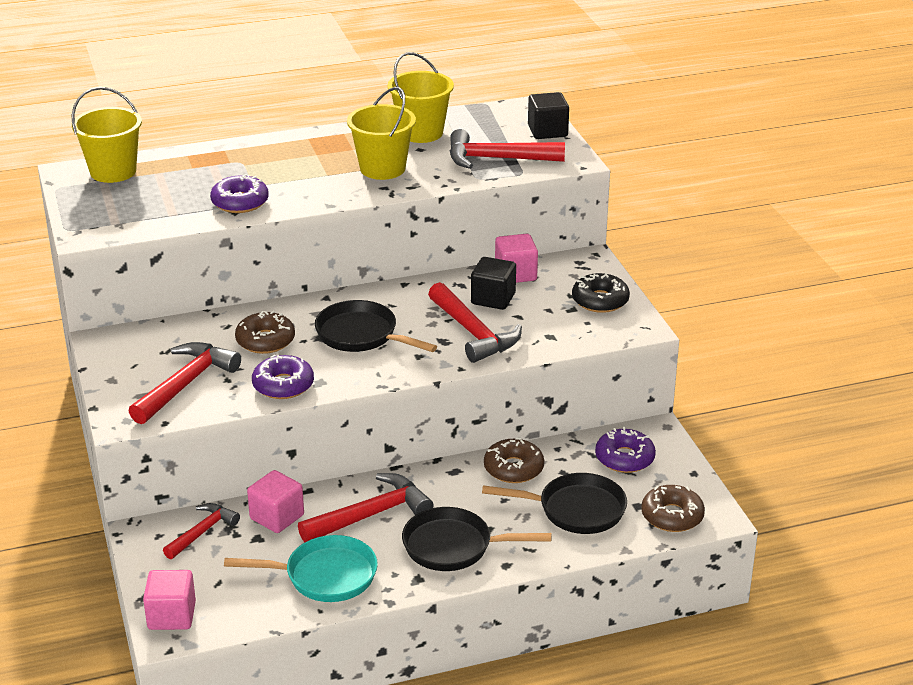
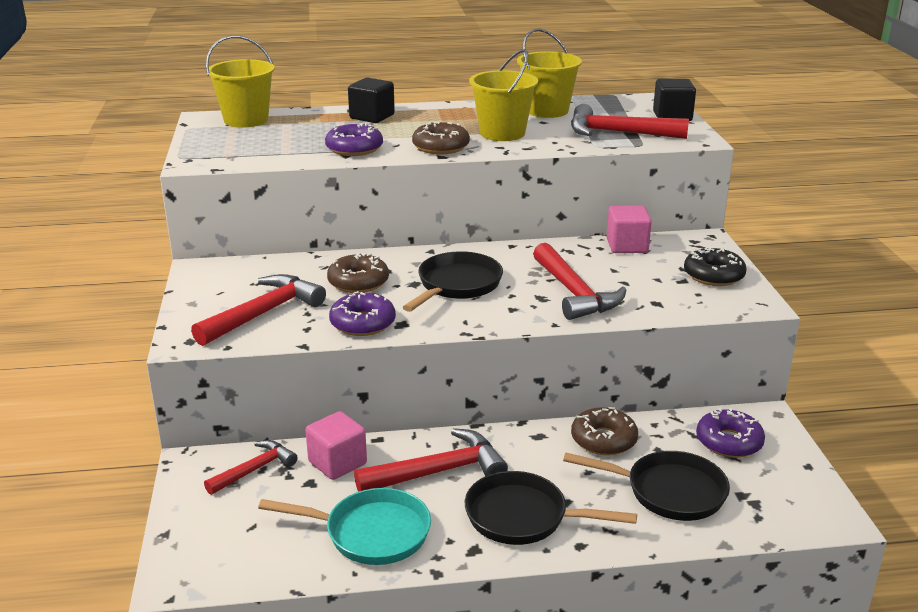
camera: 10 degrees right, 5 degrees down
pink cube [143,570,196,630] -> none
black pan [315,300,437,352] -> black pan turned 75 degrees clockwise [403,251,503,312]
black cube [471,257,516,310] -> black cube moved to [348,78,395,123]
brown donut [641,485,705,532] -> brown donut moved to [412,122,470,155]

